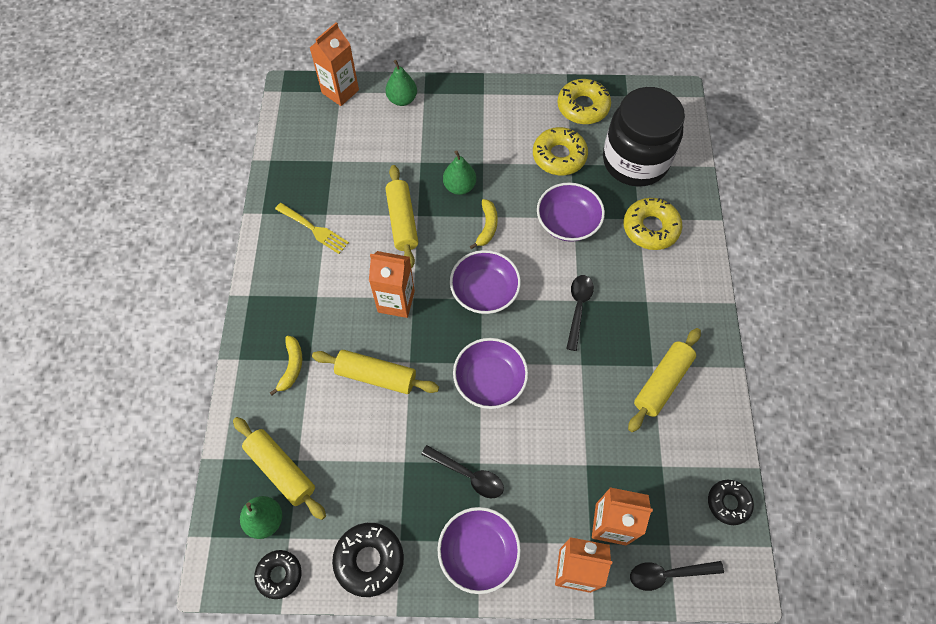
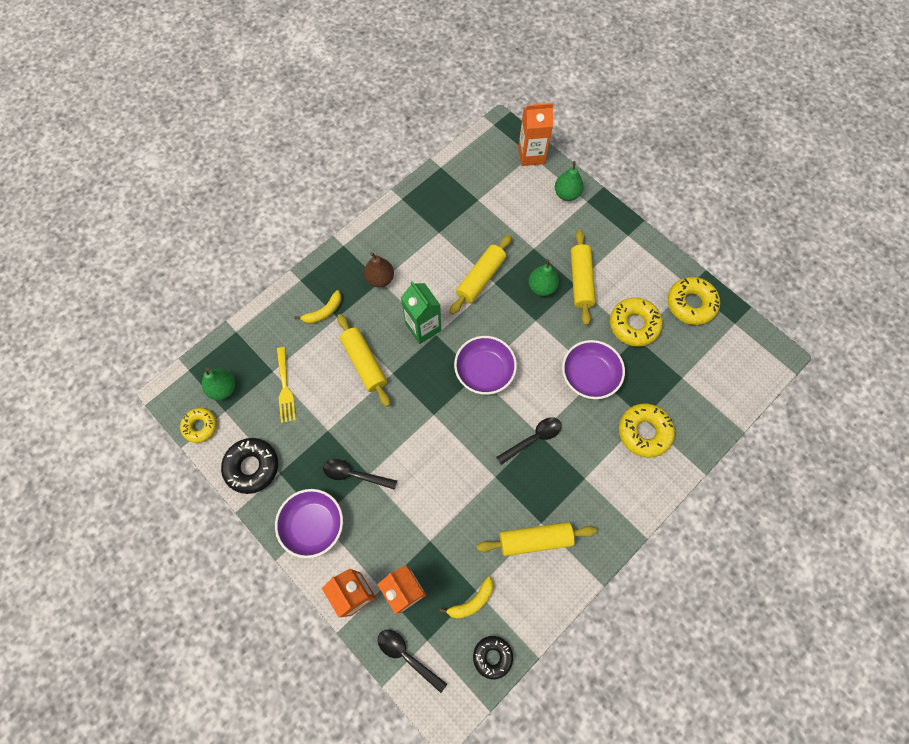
camera: 45 degrees right, 5 degrees up
yellow rolling pin [233,417,326,520] -> yellow rolling pin moved to [571,230,596,326]
black donut [254,550,302,599] -> yellow donut [180,408,217,443]
yellow fork [275,203,349,254] -> yellow fork moved to [277,347,296,423]
orange carton [369,251,415,318] -> green carton [401,281,441,344]
black spoon [421,445,504,499] -> black spoon turned 120 degrees clockwise [323,459,397,490]
purple bowl [453,338,528,409] -> none
yellow banana [470,199,498,249] -> yellow banana moved to [440,577,493,618]
black jar [603,87,685,187] -> none
none -> brown pear [364,252,394,288]

